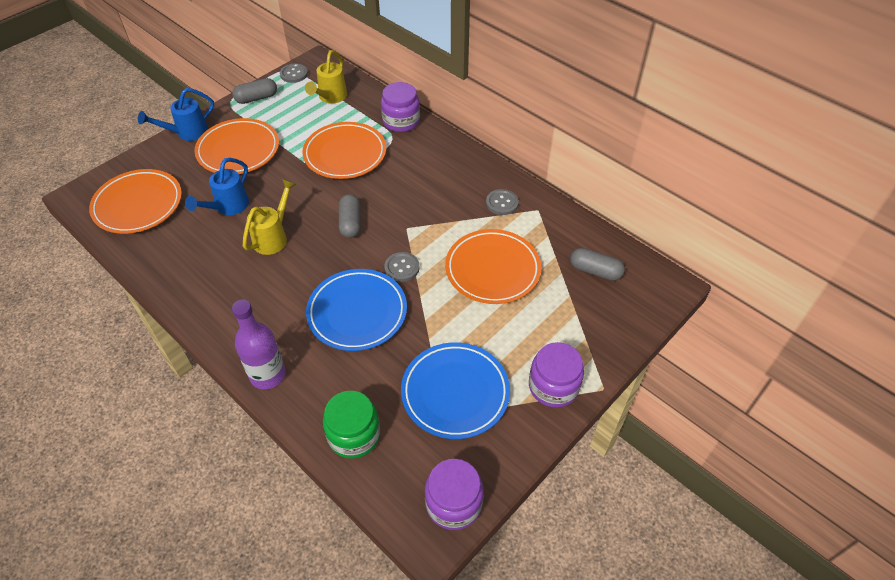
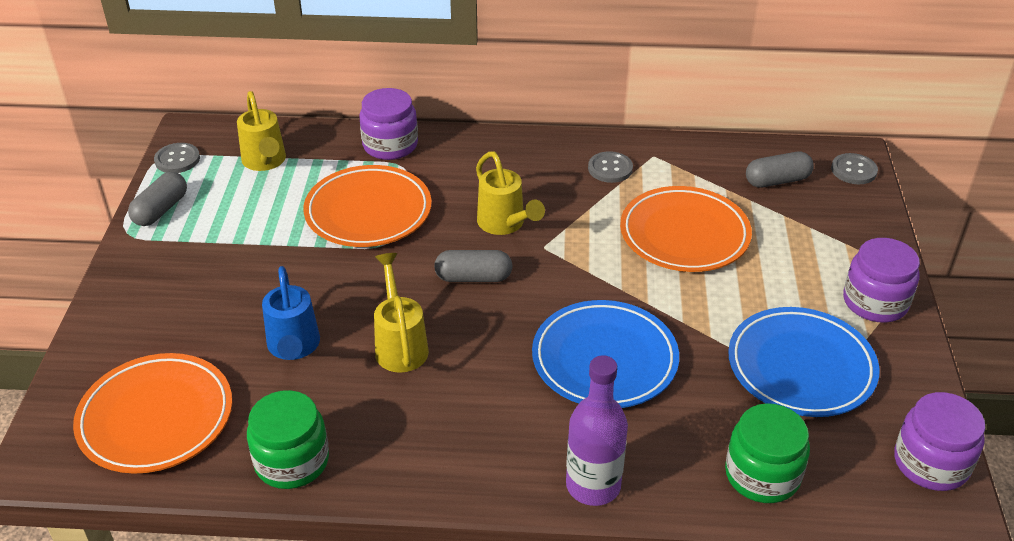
camera: 40 degrees left, 10 degrees down
blue watering can [138,88,214,141] -> none
orange plate [194,118,279,174] -> none
grey capsule [339,194,361,238] -> grey capsule turned 45 degrees counterclockwise [434,250,512,282]
grey button [384,252,420,282] -> grey button moved to [831,153,878,184]
none -> green jar [247,390,329,489]
none -> yellow watering can [476,151,545,235]

